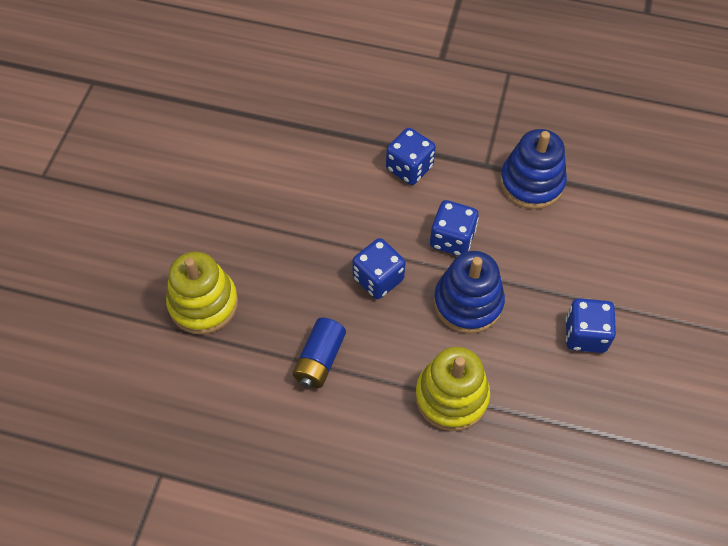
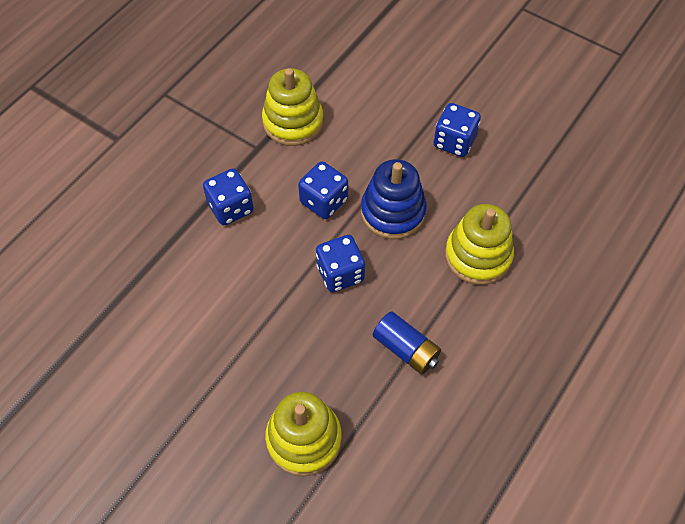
camera: 70 degrees left, 0 degrees up
blue stacking toy [500,129,567,209] -> yellow stacking toy [262,68,323,146]

